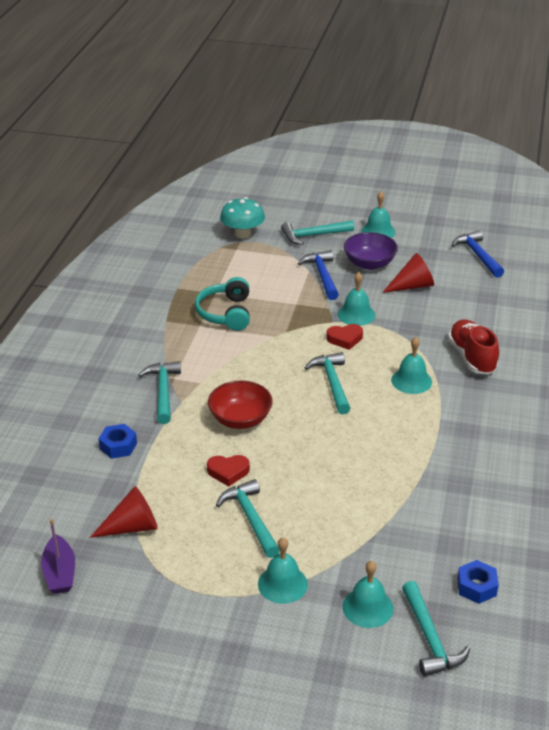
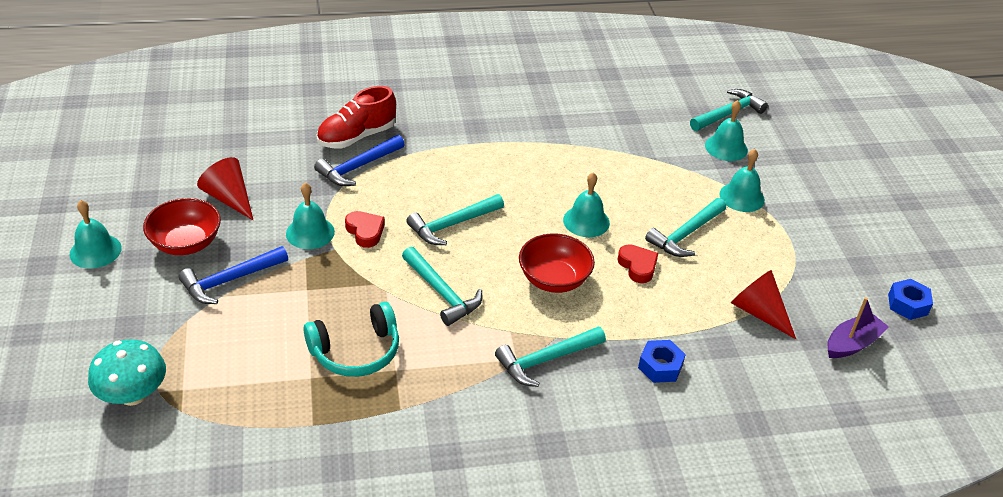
camera: 115 degrees left, 5 degrees up
turquoise hammer [281,220,354,245] -> turquoise hammer moved to [402,247,482,326]
purple bowl [344,232,398,270] -> red bowl [143,198,221,255]
turquoise bell [391,337,432,394] -> turquoise bell moved to [563,172,610,237]
blue hammer [451,230,504,278] -> blue hammer moved to [314,135,405,186]
blue nut [457,560,499,604] -> blue nut moved to [888,279,933,320]

